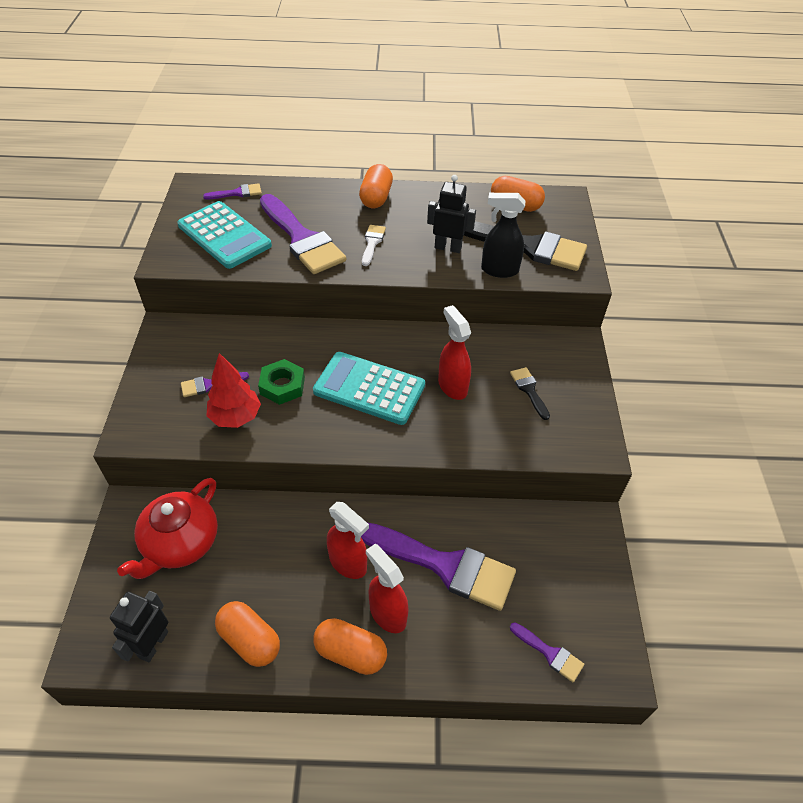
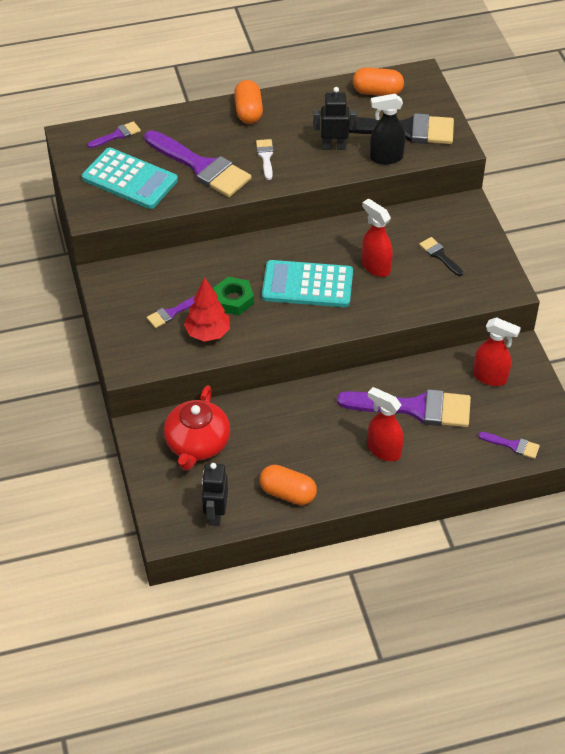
camera: 15 degrees left, 0 degrees up
orange capsule [314,618,387,675] -> none
red spray bottle [327,502,369,579] -> red spray bottle moved to [473,317,521,386]

